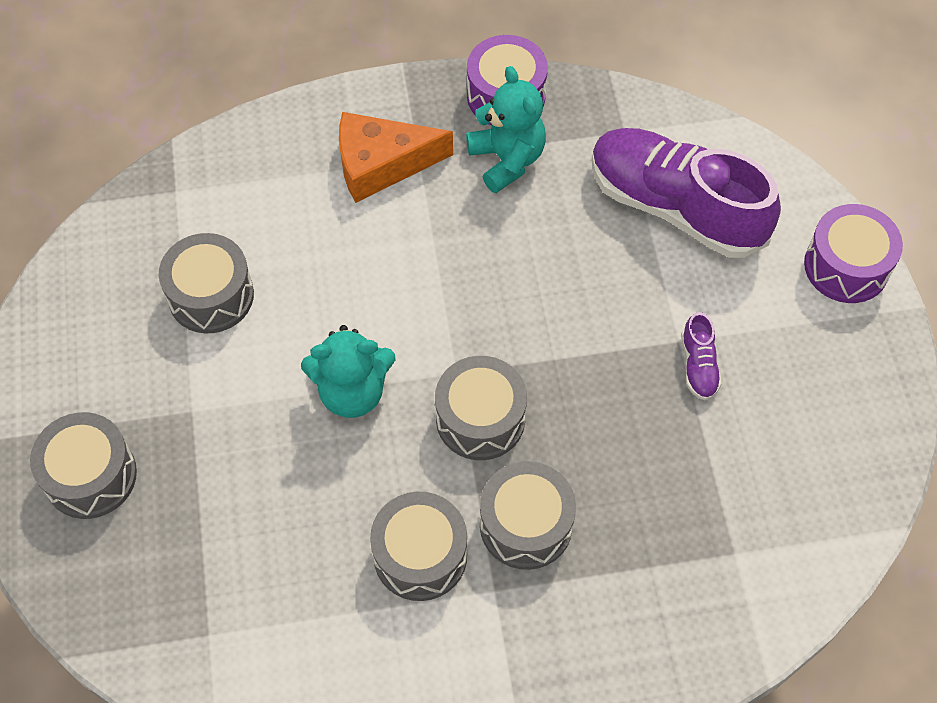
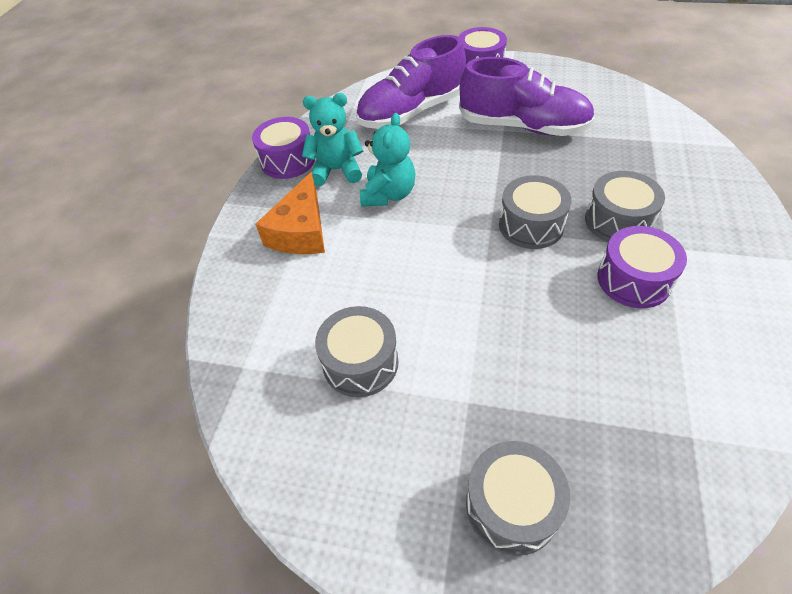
camera: 65 degrees left, 10 degrees down
turquoise teddy bear [301,325,396,418] -> turquoise teddy bear moved to [360,113,416,207]
grey drum [370,492,467,601] -> purple drum [597,226,687,308]
purple shoe [681,312,722,400] -> purple shoe [459,57,595,136], size x2.48

